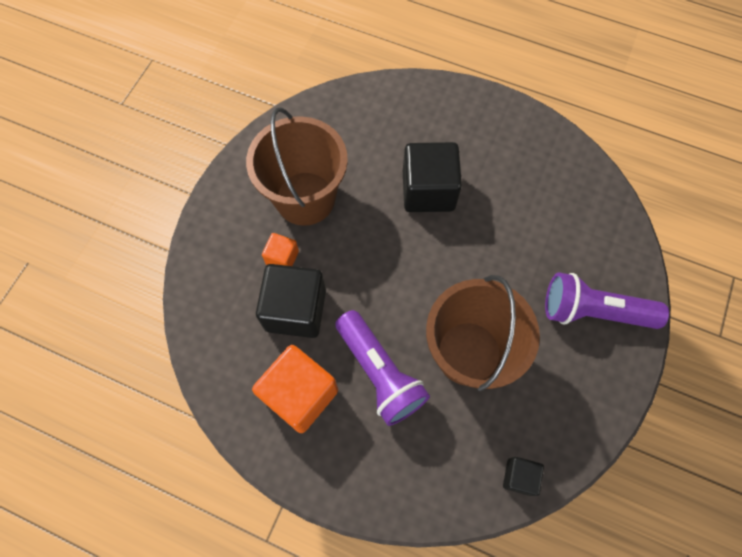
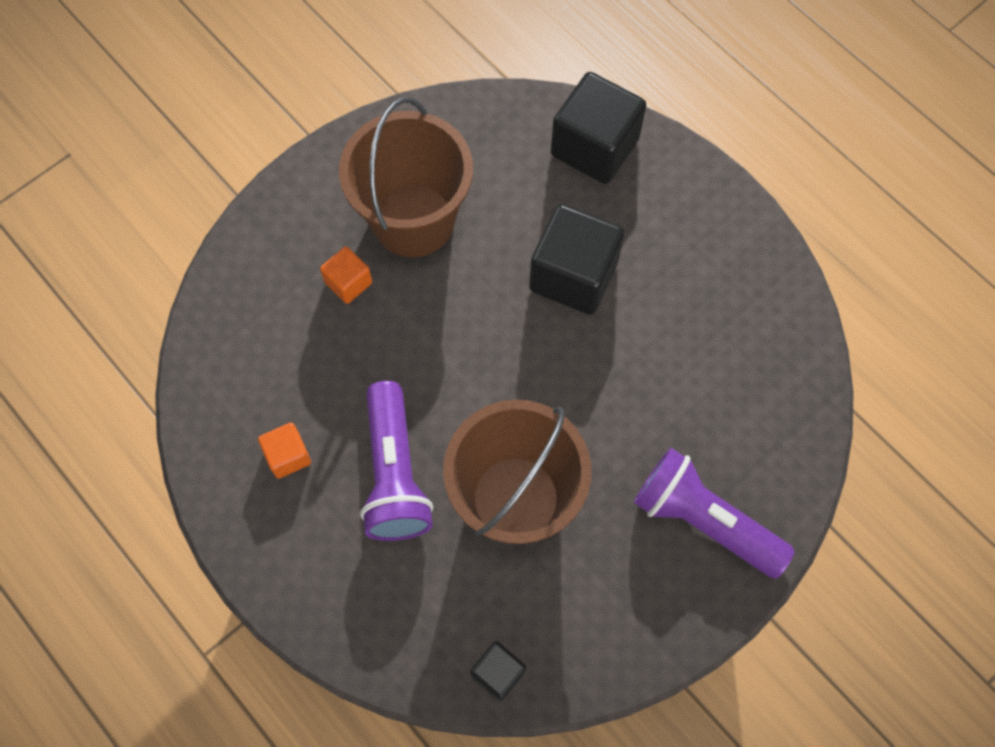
camera: 25 degrees right, 0 degrees up
orange cube [252,345,338,433] -> orange cube [258,423,311,479], size x0.50
black cube [256,264,326,338] -> black cube moved to [551,72,646,184]

